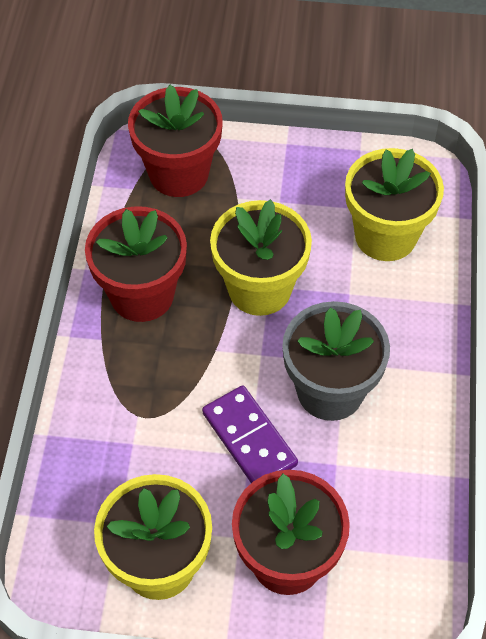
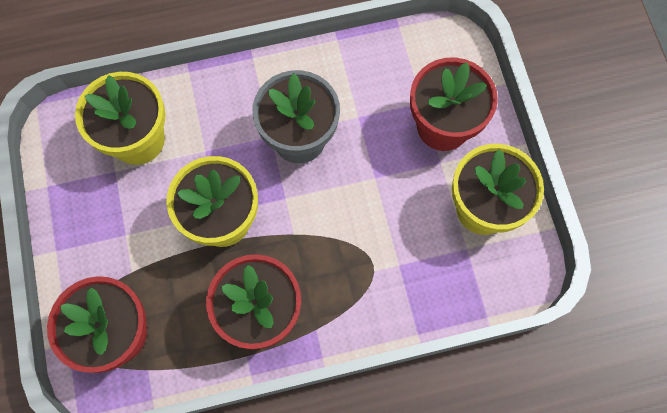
camera: 110 degrees left, 15 degrees up
purple domino [202,385,298,483] -> none

